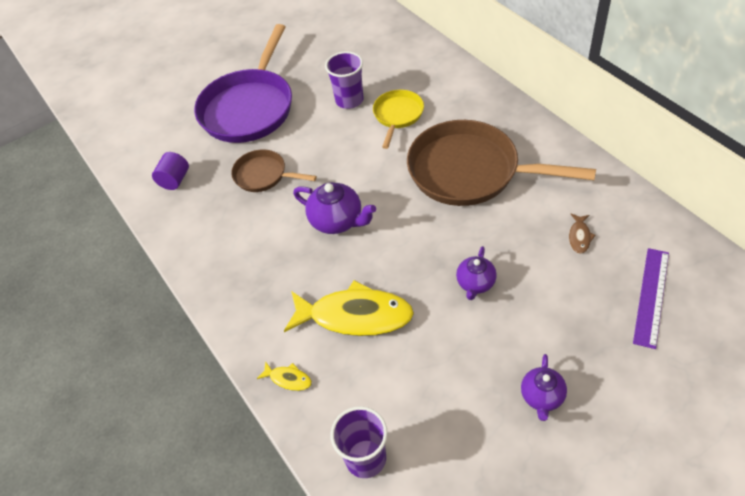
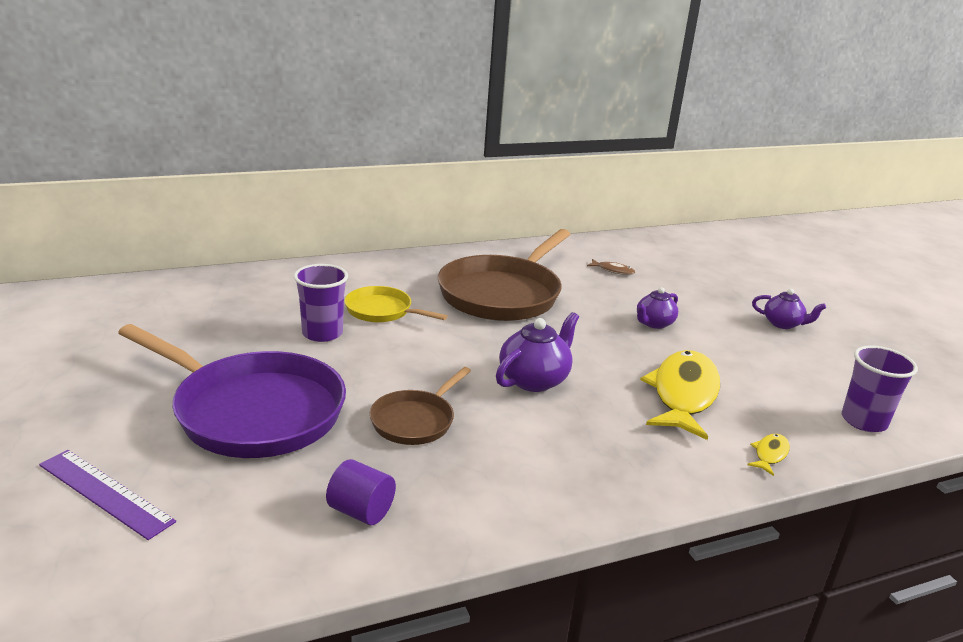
camera: 85 degrees left, 25 degrees down
purple teapot [456,246,497,300] -> purple teapot turned 105 degrees clockwise [637,287,678,329]
purple ruler [633,248,669,349] -> purple ruler moved to [39,450,176,540]

